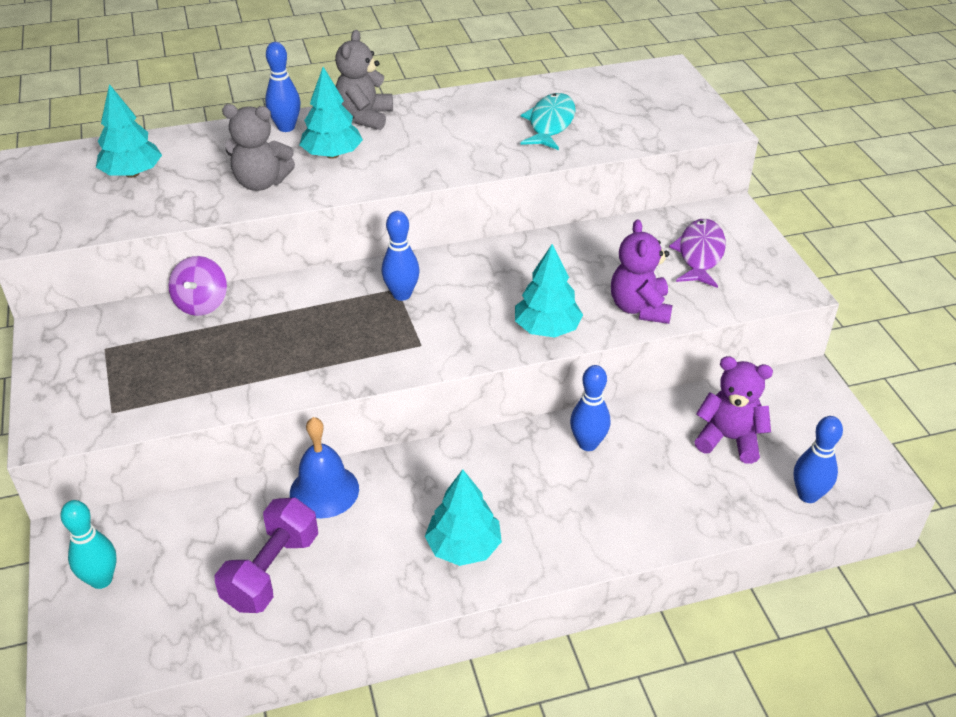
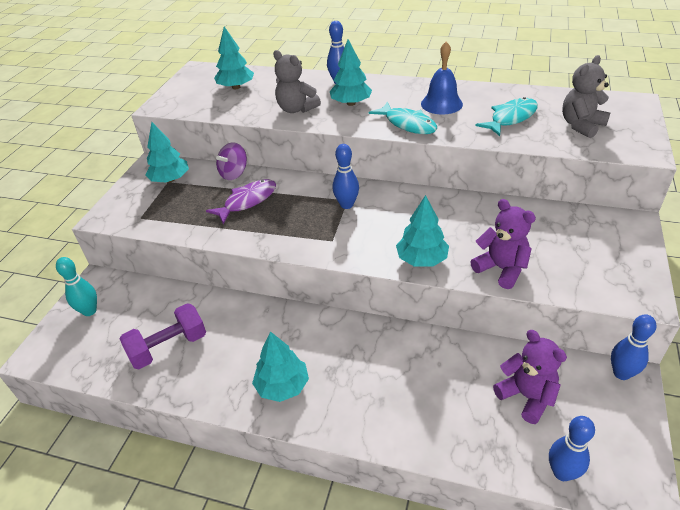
camera: 35 degrees right, 0 degrees up
blue bell [290,417,359,518] -> blue bell moved to [421,42,463,115]
grey teddy bear [335,30,393,130] -> grey teddy bear moved to [562,55,610,138]
blue bowling pin [570,365,610,451] -> blue bowling pin moved to [611,314,656,380]
purple teddy bear [611,219,673,324] -> purple teddy bear turned 105 degrees clockwise [470,199,536,289]
purple fish [669,219,726,288] -> purple fish moved to [206,179,276,224]
none -> turquoise tree [146,122,189,183]
none -> turquoise fish [369,101,437,134]

